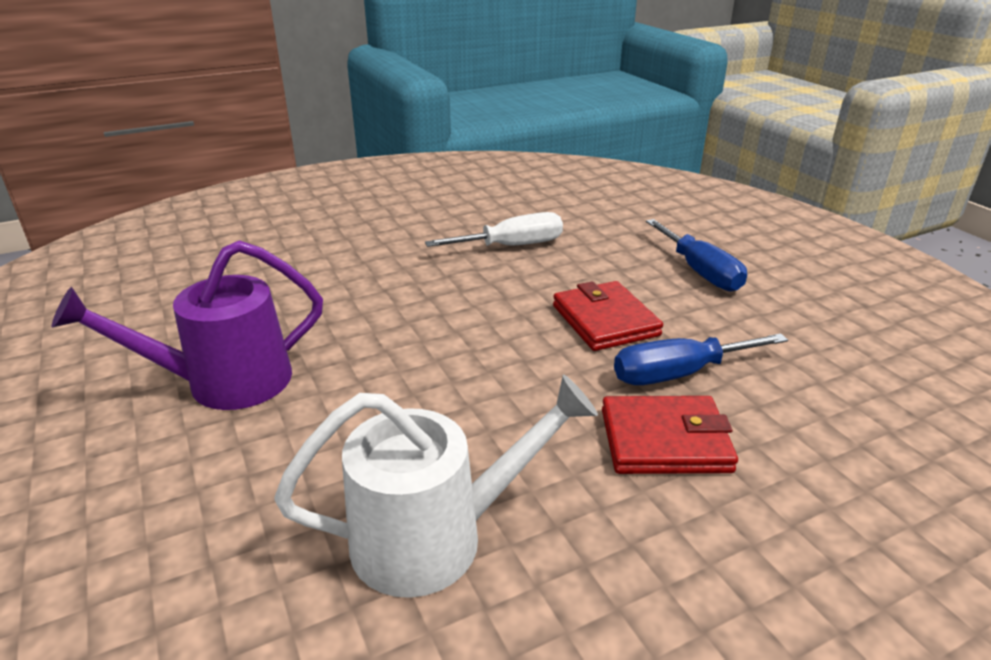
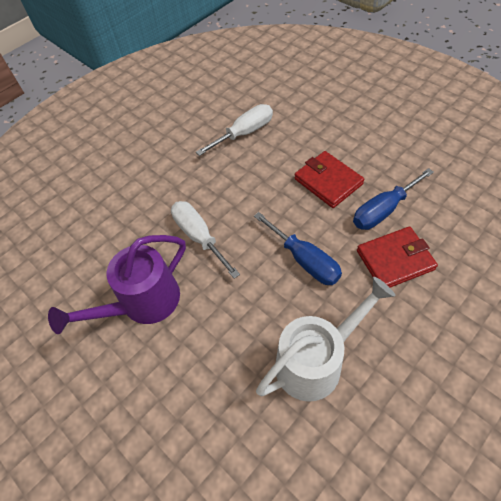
camera: 15 degrees left, 25 degrees up
blue screwdriver [646,219,747,291] -> blue screwdriver moved to [254,212,342,285]
none -> white screwdriver [171,201,240,279]

